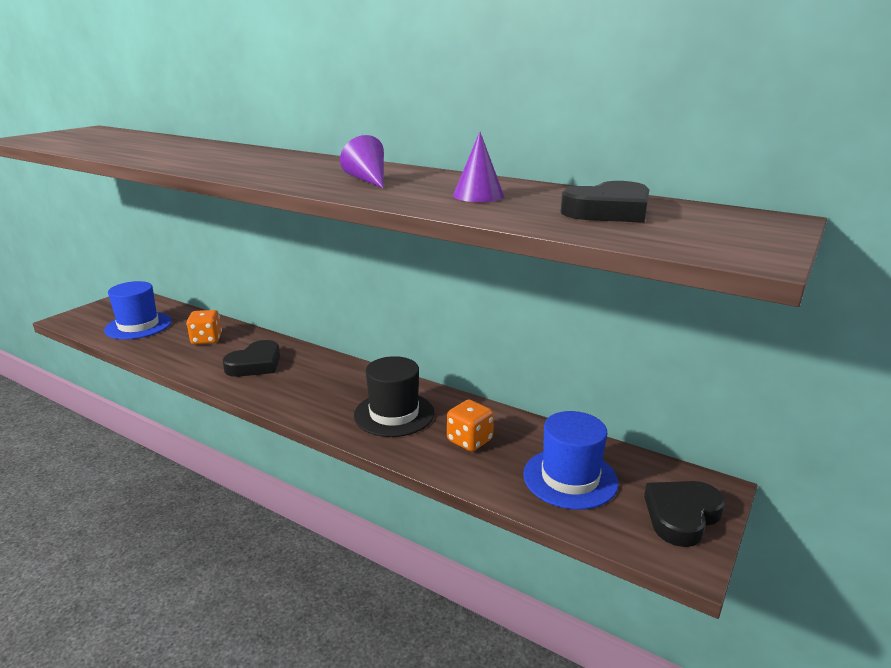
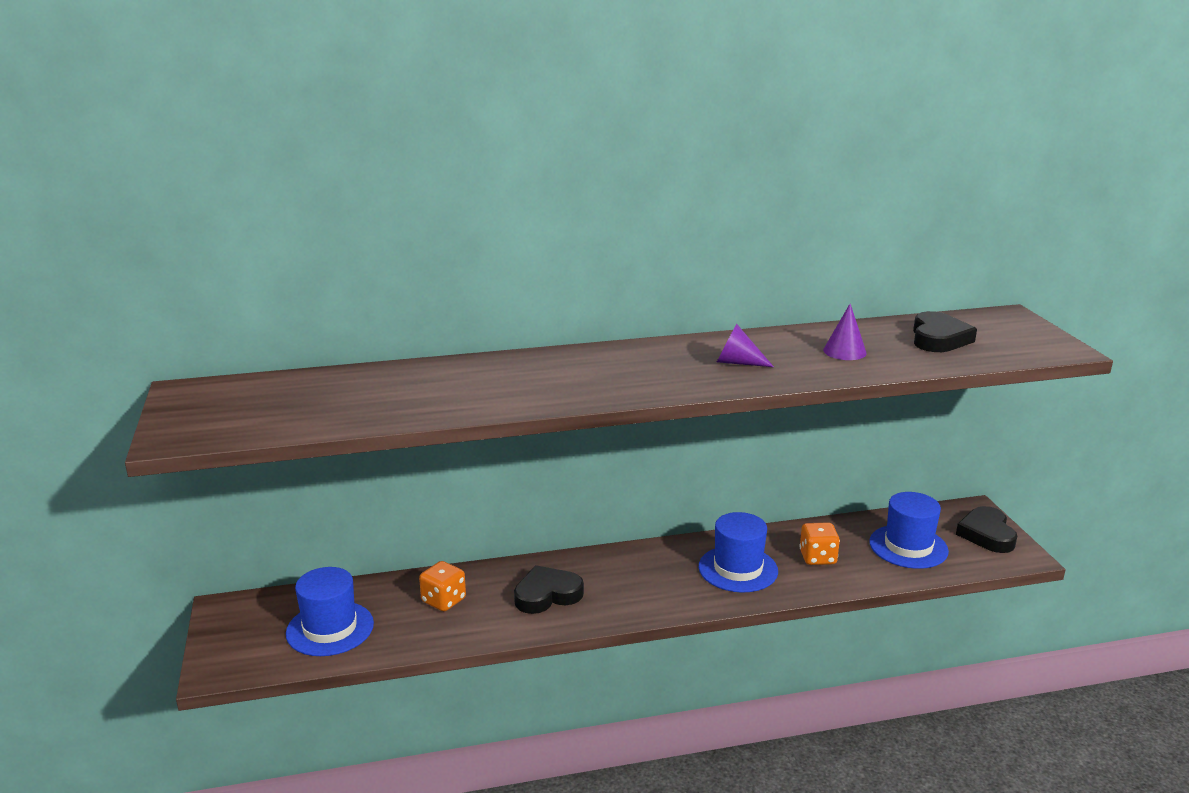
camera: 45 degrees left, 0 degrees up
black heart [222,340,280,377] -> black heart turned 105 degrees counterclockwise [514,565,584,614]
black hat [354,356,434,437] -> blue hat [699,512,778,593]

